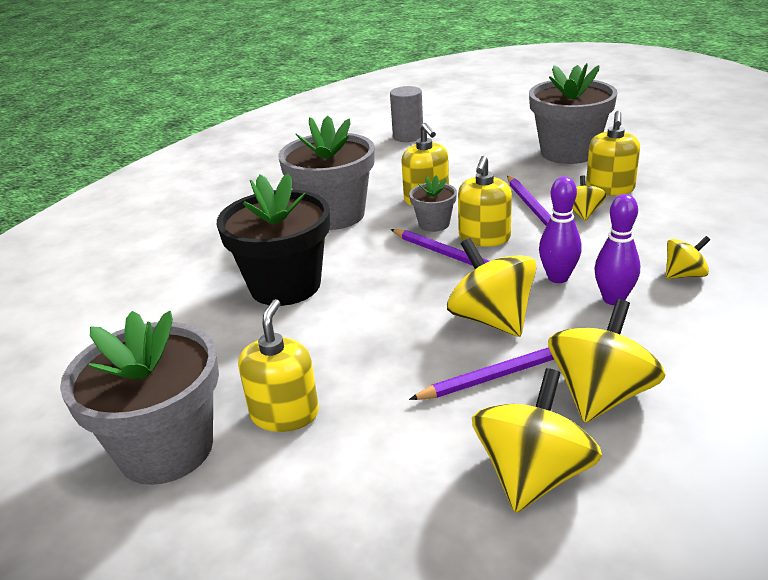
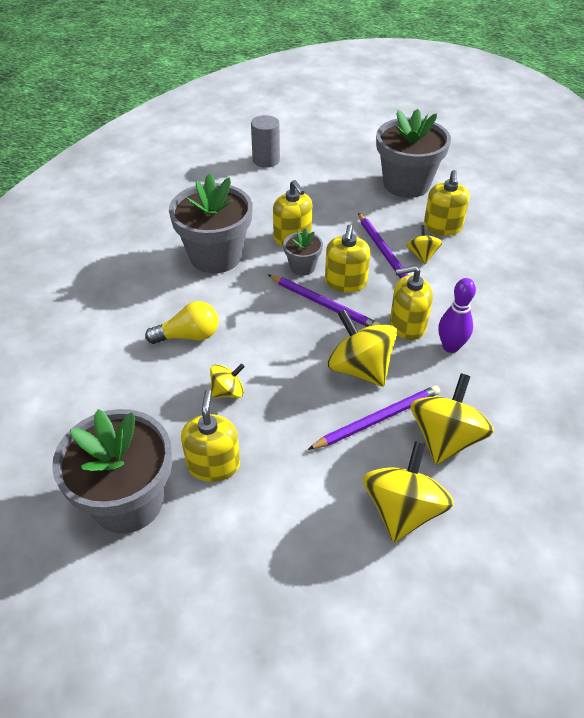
camera: 10 degrees left, 15 degrees up
black flower pot [217,173,330,306] -> yellow light bulb [145,301,219,344]
purple bowling pin [539,177,582,283] -> yellow soap dispenser [390,265,433,340]
yellow spinning top [666,236,710,279] -> yellow spinning top moved to [210,364,245,398]

